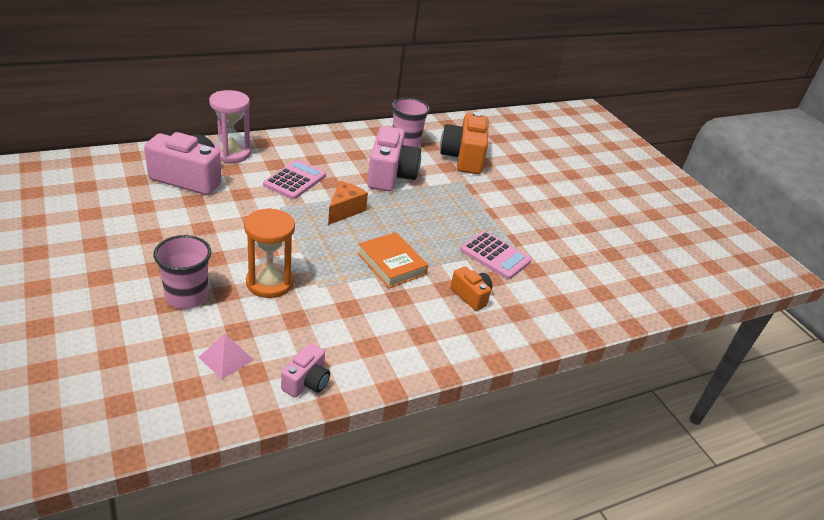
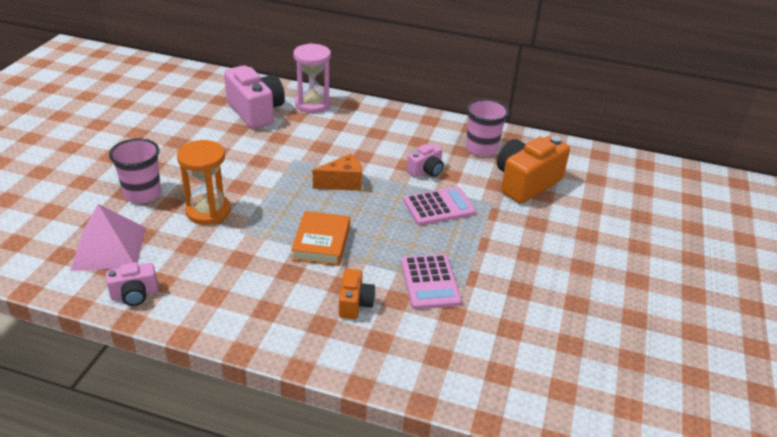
camera: 45 degrees right, 0 degrees up
pink pyramid [198,334,254,379] -> pink pyramid [70,204,145,271], size x1.79
pink calculator [263,160,326,199] -> pink calculator moved to [404,187,476,226]
pink camera [367,126,421,191] -> pink camera [407,143,444,178], size x0.53

